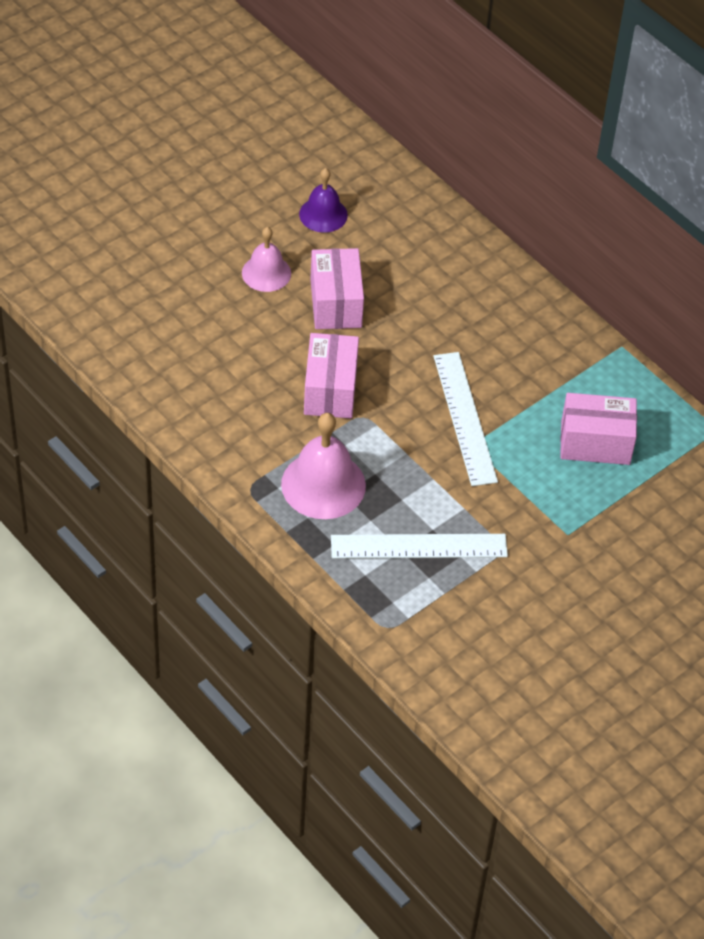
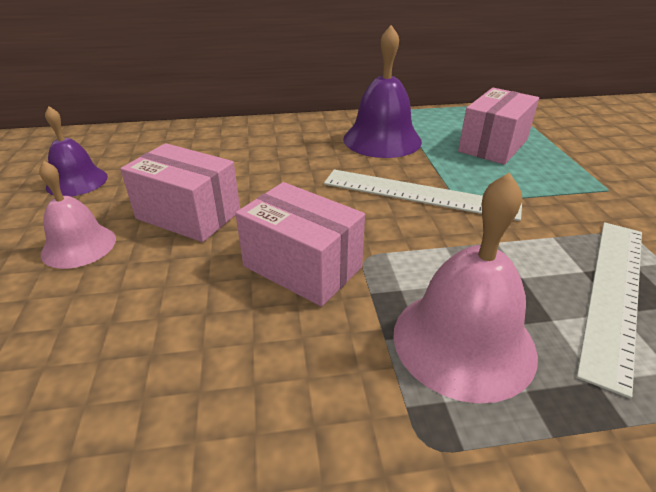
camera: 55 degrees left, 15 degrees down
none -> purple bell [343,25,422,158]

